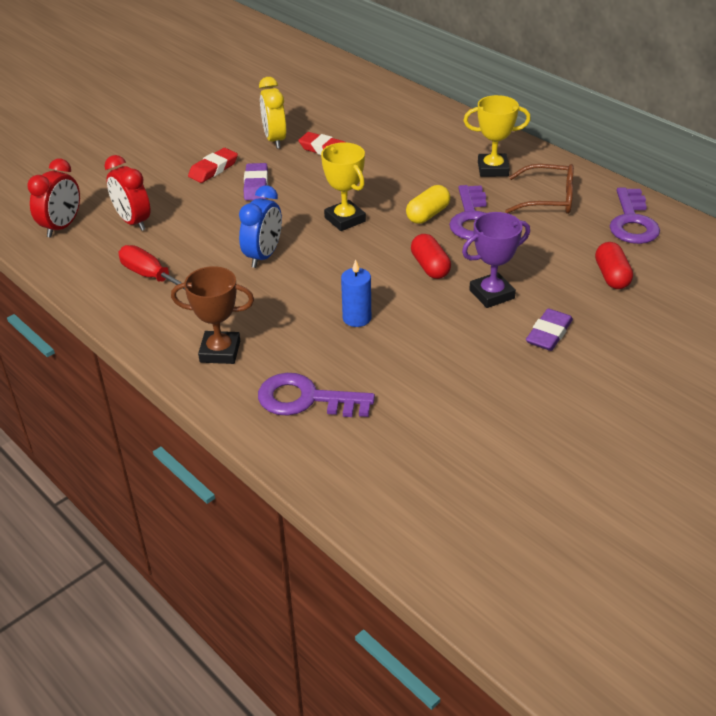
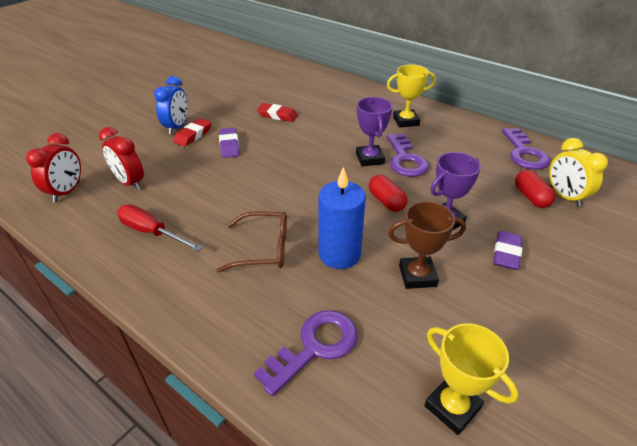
camera: 10 degrees left, 0 degrees up
brown trophy [171,266,254,364] -> brown trophy moved to [388,201,466,289]
blue clock [239,185,282,268] -> blue clock moved to [154,76,188,134]
purple key [258,373,375,417] -> purple key turned 135 degrees clockwise [254,310,357,396]
yellow clock [259,77,286,149] -> yellow clock moved to [549,138,608,207]
yellow trophy [321,142,366,231] -> yellow trophy moved to [424,323,519,435]
blue candle [341,259,371,327] -> blue candle [319,167,366,269], size x1.65
yellow capsule [406,185,450,224] -> purple trophy [356,97,393,166]
brown glasses [505,164,574,214] -> brown glasses moved to [216,211,287,272]

